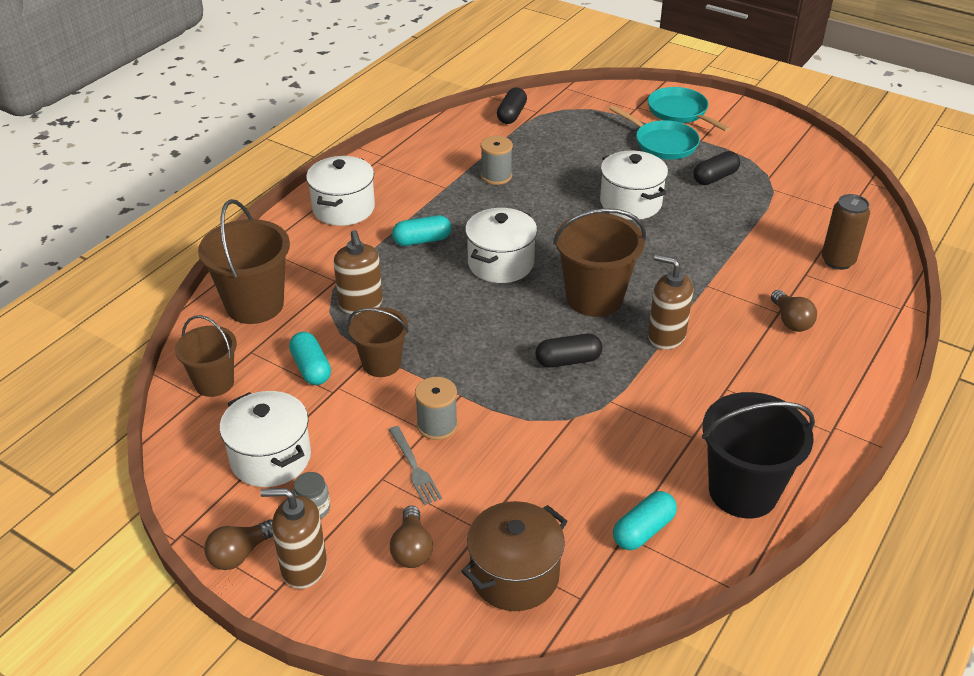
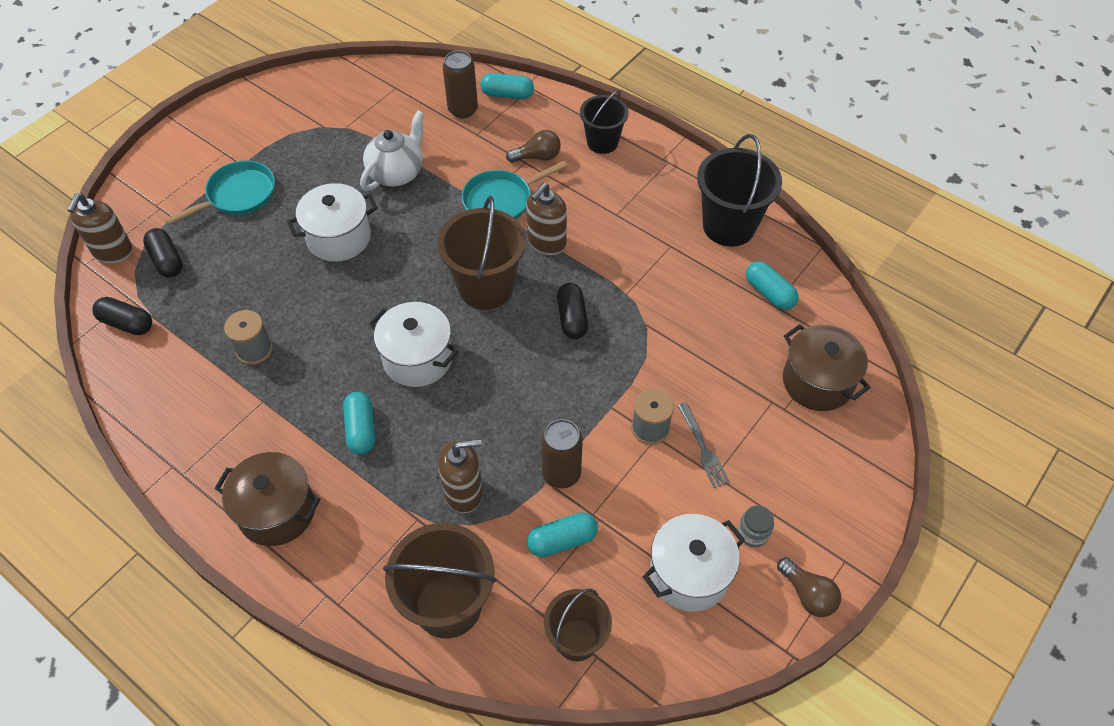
camera: 85 degrees left, 15 degrees up
brown soap dispenser [260,488,327,589] -> brown soap dispenser moved to [68,193,133,263]
white pot [306,156,375,226] -> brown pot [214,452,320,546]
brown bucket [348,307,409,377] -> brown can [541,419,583,488]
grey fork [389,426,442,505] -> grey fork turned 90 degrees clockwise [678,402,730,488]
brown light bulb [390,505,433,568] -> none
turquoise pan [648,87,730,132] -> turquoise pan moved to [462,161,568,219]
black capsule [693,151,740,185] -> black capsule moved to [143,228,183,278]
none -> white teapot [360,111,424,191]
none -> turquoise capsule [481,73,534,99]
none -> black bucket [580,90,629,154]

